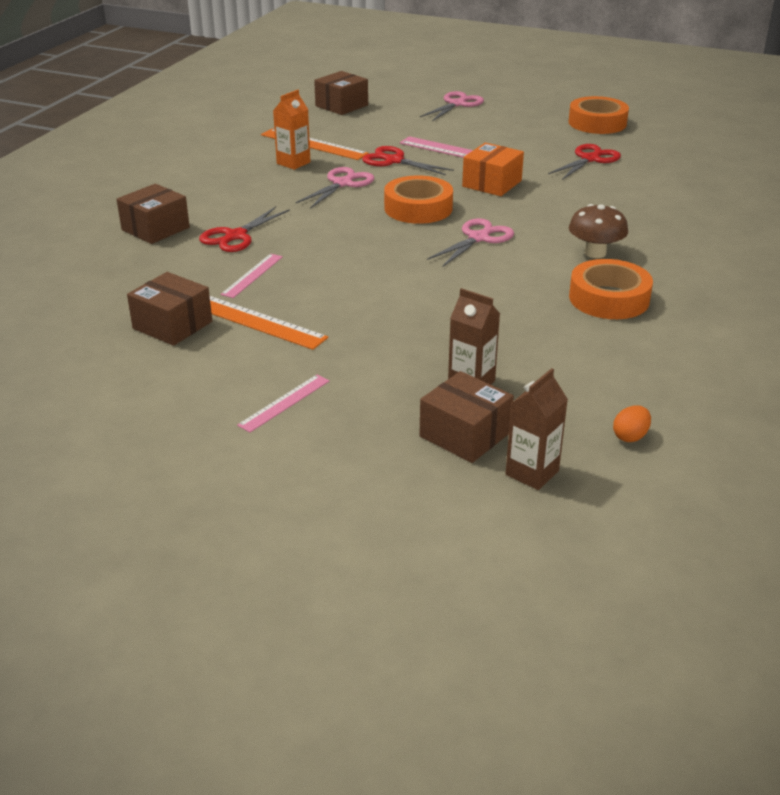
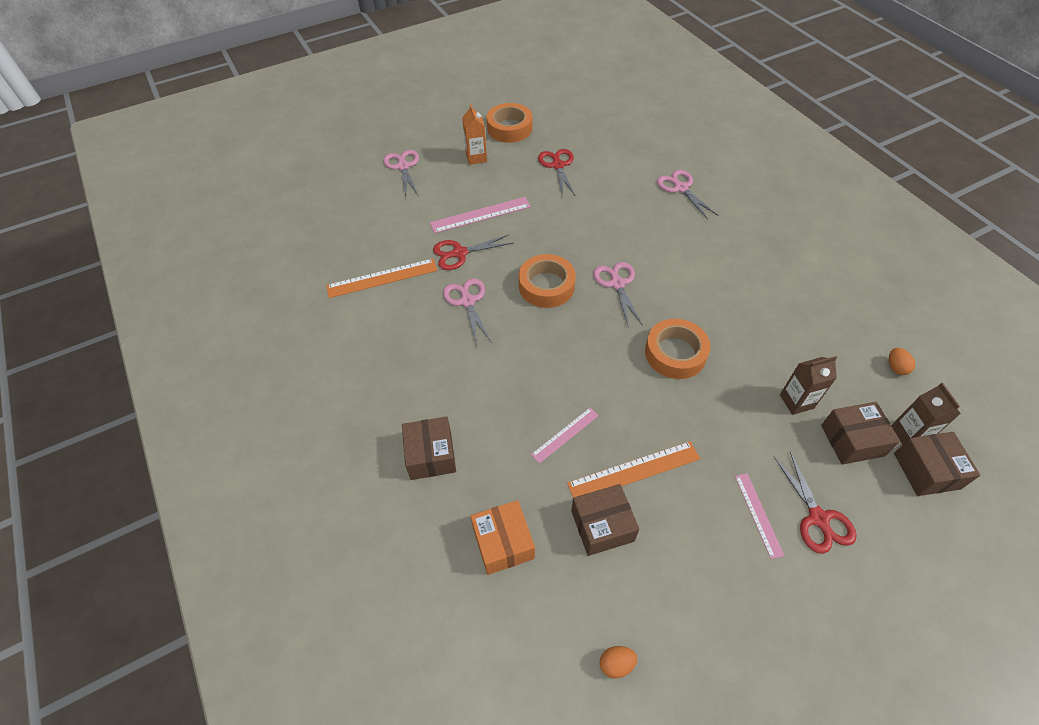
camera: 50 degrees left, 20 degrees up
red scissors [199,207,290,252] -> red scissors moved to [774,451,857,554]
pink ruler [220,254,283,298] -> pink ruler turned 75 degrees clockwise [531,408,599,464]
orange carton [273,90,311,170] -> orange carton moved to [462,104,487,165]
brown box [314,71,368,115] -> brown box moved to [894,432,981,496]
orange box [462,143,524,196] -> orange box moved to [470,500,535,575]
brown mushroom [569,204,628,258] -> none
orange tape [569,259,653,319] -> orange tape moved to [645,319,711,379]
none -> orange egg [600,646,637,678]
none -> pink scissors [657,170,719,219]

